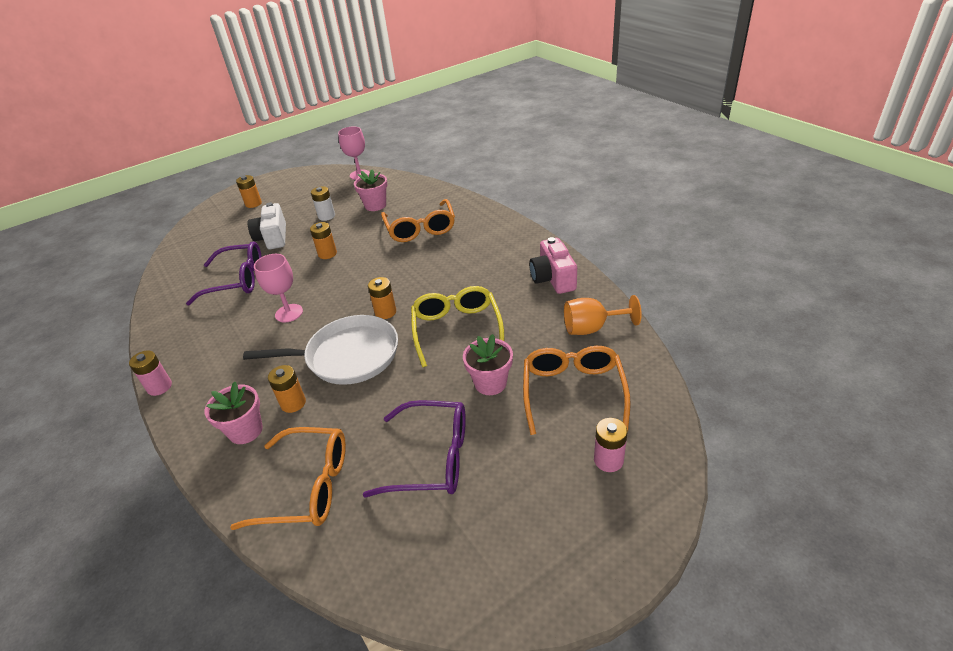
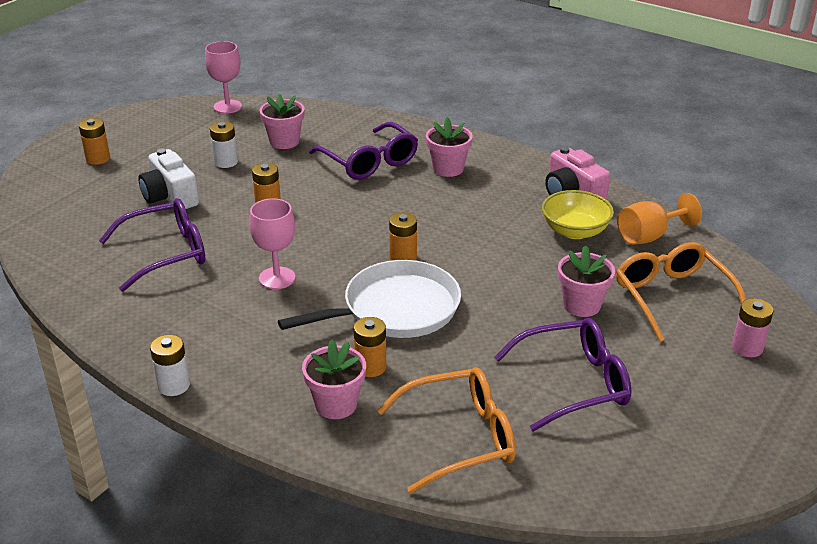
camera: 25 degrees left, 5 degrees down
pink battery [129,350,172,396] -> white battery [150,335,190,396]
orange glasses [381,199,455,242] -> purple glasses [309,122,418,180]
yellow glasses [411,286,504,367] -> none
none -> pink flower pot [426,117,473,177]
none -> yellow bowl [542,190,614,239]

